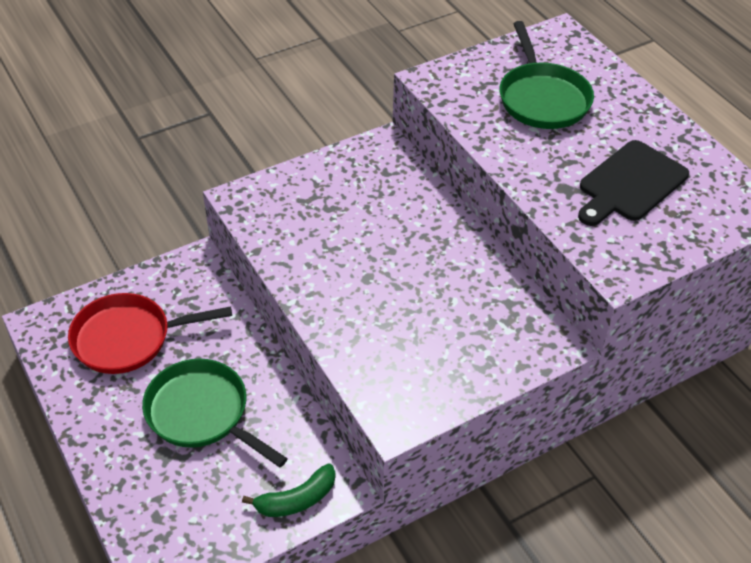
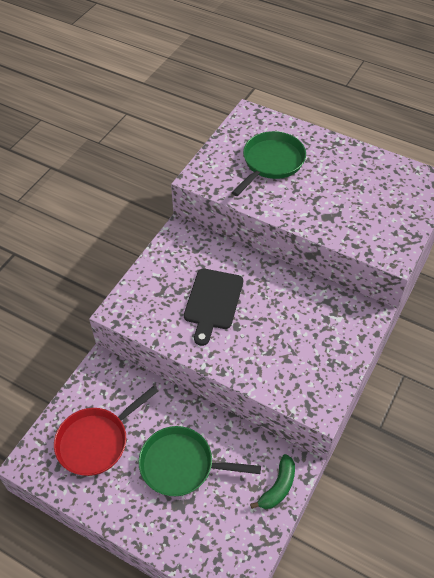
camera: 30 degrees left, 5 degrees up
green pan [500,21,594,129] -> green pan turned 105 degrees counterclockwise [232,131,306,196]
black cutting board [578,140,689,226] -> black cutting board moved to [184,269,243,346]

